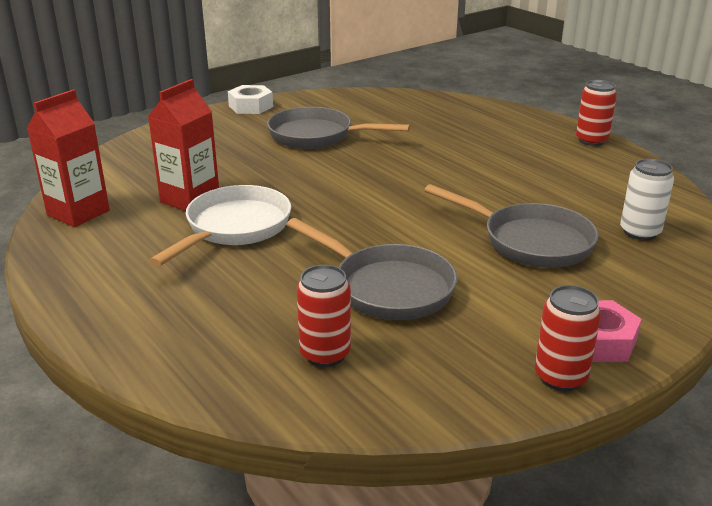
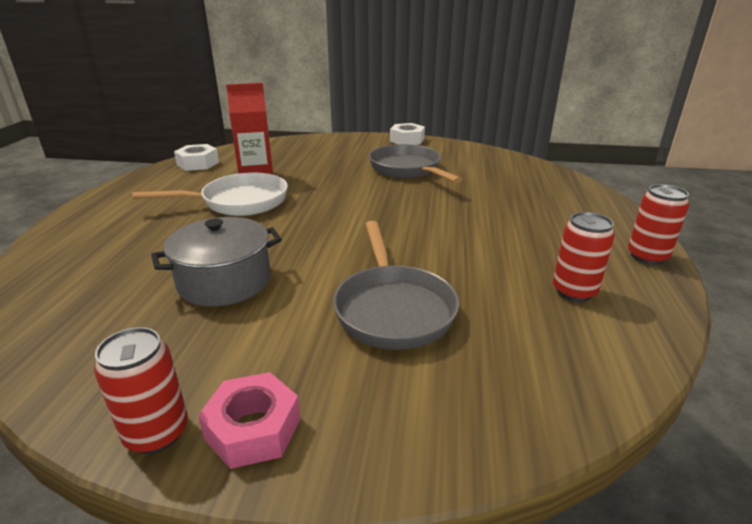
camera: 45 degrees right, 0 degrees up
red carton [27,89,110,227] -> white nut [174,144,219,171]
grey pan [286,218,457,320] -> grey pot [151,217,282,307]
red can [297,265,351,367] -> red can moved to [553,212,615,302]
white can [620,159,674,240] -> none

